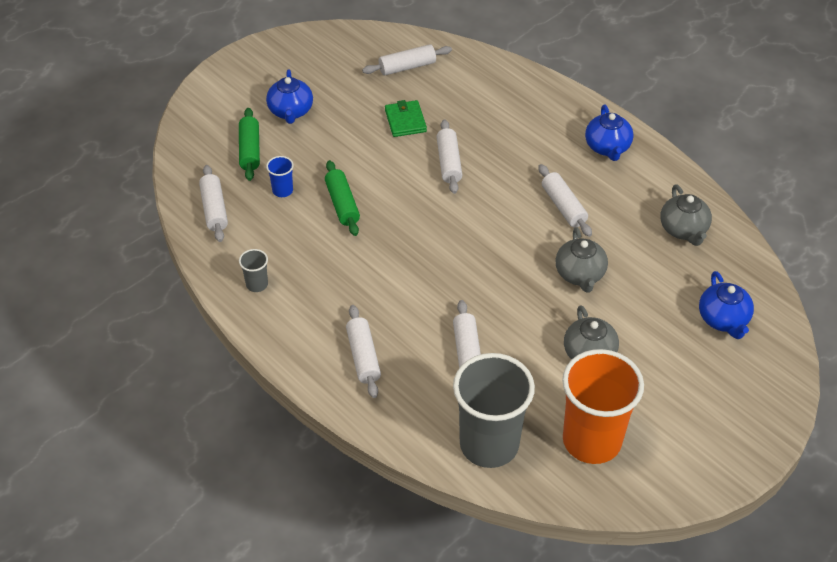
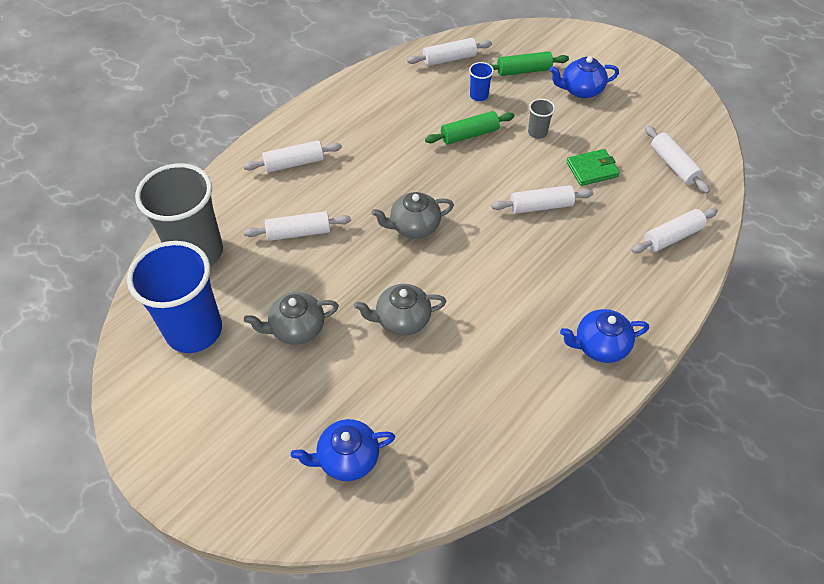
camera: 85 degrees right, 5 degrees up
grey cup [239,249,268,292] -> grey cup moved to [528,99,555,139]
white rolling pin [538,164,592,237] -> white rolling pin moved to [632,208,718,253]
orange cup [562,349,644,464] -> blue cup [127,241,222,353]
grey teapot [660,185,712,246] -> grey teapot moved to [371,192,454,239]

